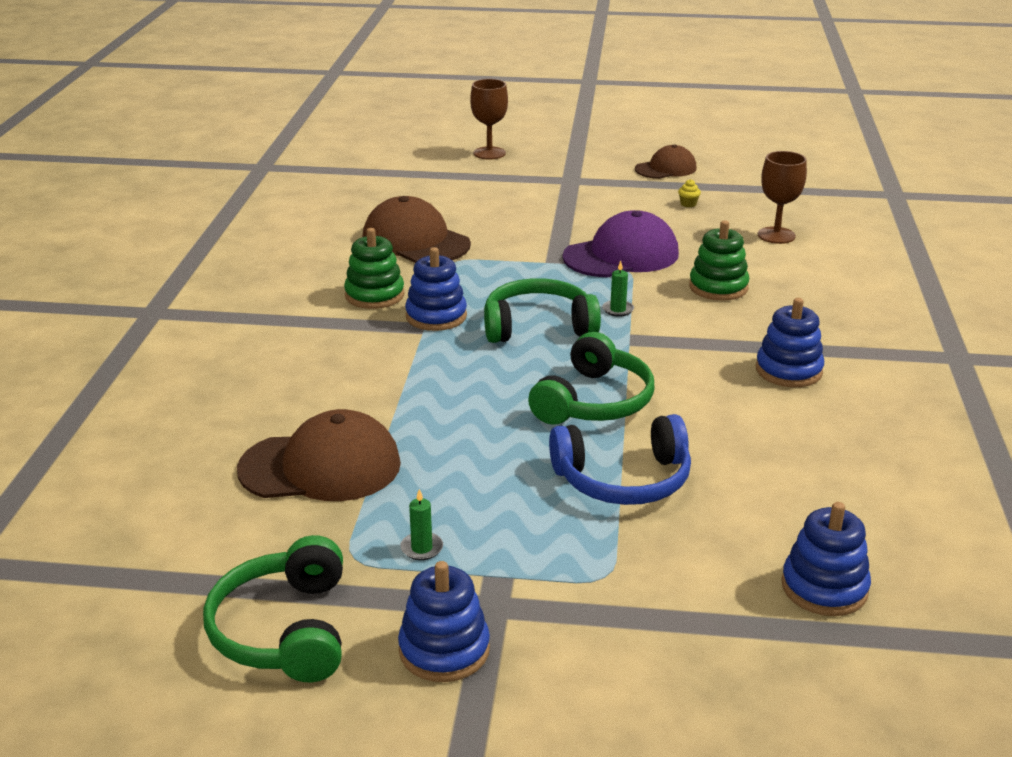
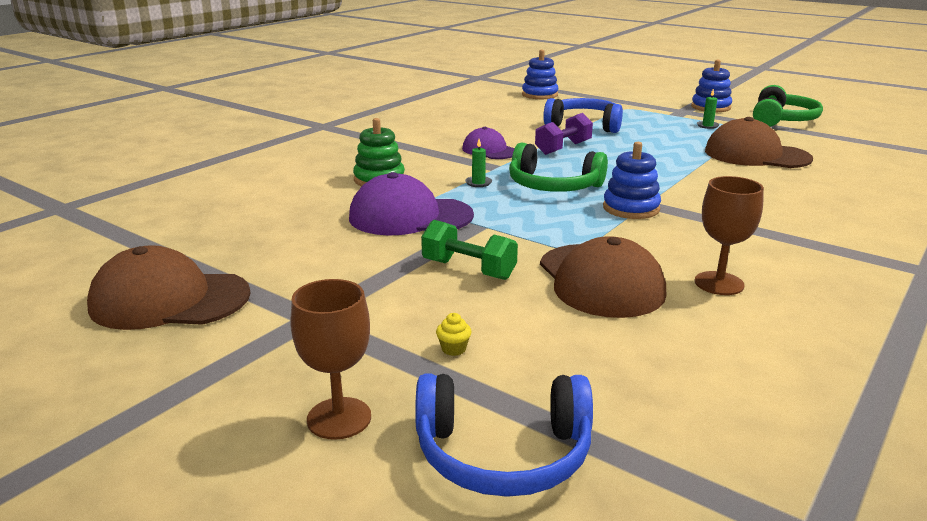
camera: 150 degrees left, 5 degrees down
green stacking toy [344,228,405,309] -> none
green headphones [528,332,654,425] -> purple dumbbell [535,113,593,155]
brown cap [635,144,696,179] -> brown cap [87,245,251,330], size x1.62
yellow cupcake [678,179,701,207] -> yellow cupcake moved to [436,313,472,356]
blue stacking toy [756,298,824,387] -> none
brown goblet [758,151,807,244] -> brown goblet moved to [695,176,764,295]
none -> blue headphones [415,374,593,497]
none -> green dumbbell [421,220,518,280]
none -> purple cap [462,127,515,159]

